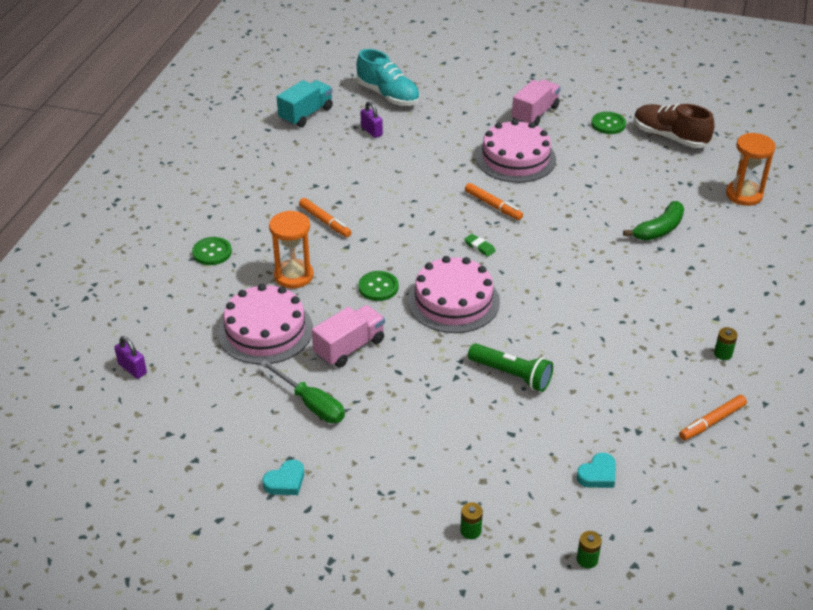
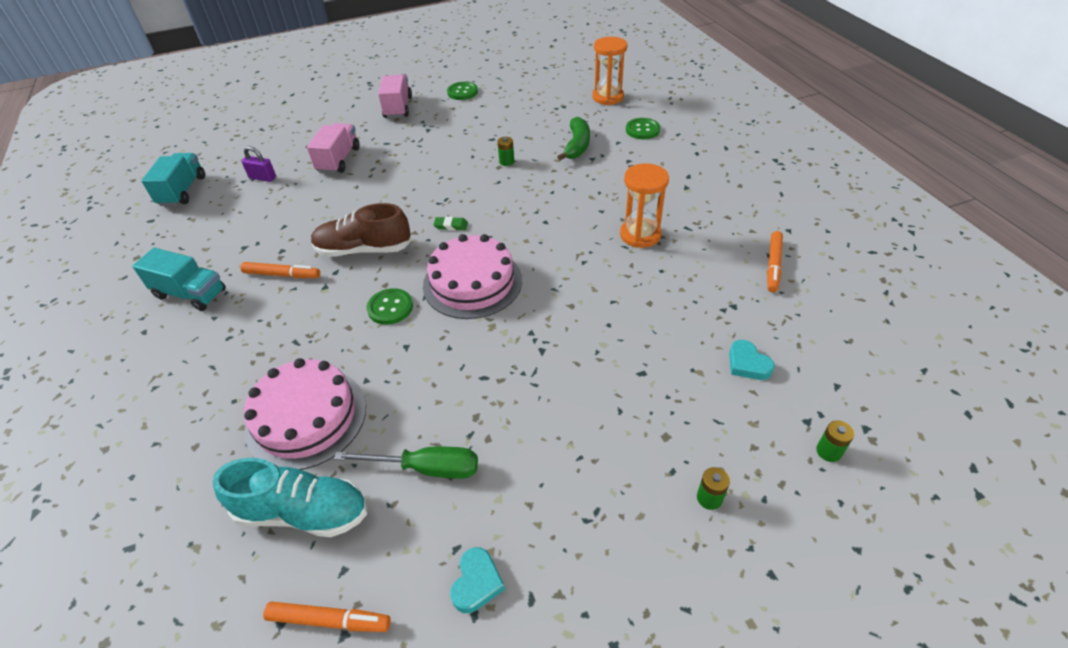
camera: 35 degrees left, 5 degrees up
purple padlock [115,336,147,379] -> none
green button [192,237,232,265] -> green button moved to [626,118,660,139]
orange hourglass [269,211,314,289] -> orange hourglass moved to [620,163,669,248]
pink truck [312,305,385,368] -> pink truck moved to [307,123,360,174]
turquoise shoe [356,49,420,106] -> turquoise shoe moved to [212,458,367,537]
orange marker [465,183,523,220] -> orange marker moved to [263,601,391,632]
green flashlight [468,343,553,392] -> none
pink cake [476,119,556,183] -> none
turquoise heart [576,453,616,488] -> turquoise heart turned 135 degrees clockwise [729,340,775,380]
brown shoe [634,104,714,148] -> brown shoe moved to [311,203,412,257]
green battery [714,327,738,360] -> green battery moved to [497,137,514,166]
none -> turquoise truck [132,248,226,311]

